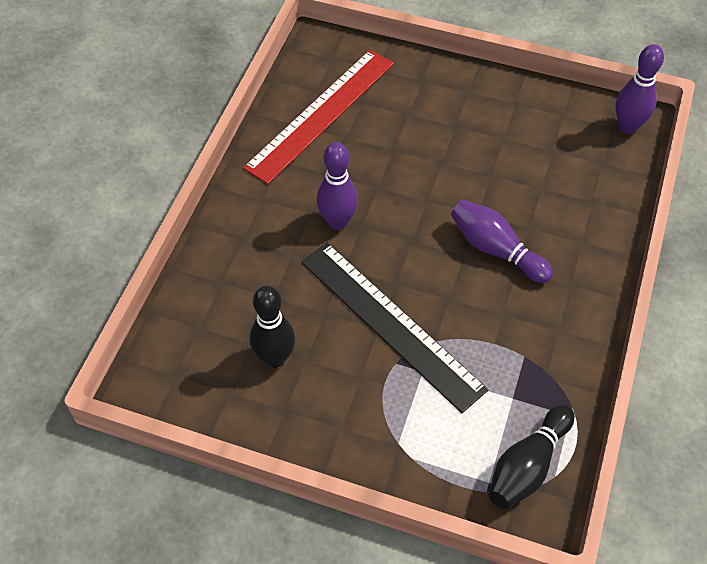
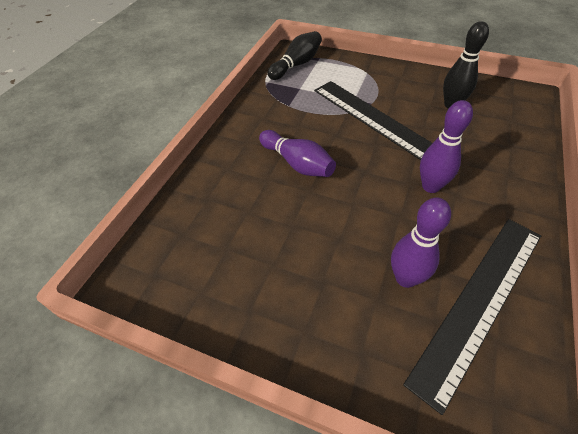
camera: 175 degrees left, 5 degrees down
red ruler [243,50,394,184] -> black ruler [403,219,541,415]
purple bowling pin [615,44,664,134] -> purple bowling pin moved to [391,197,451,288]

